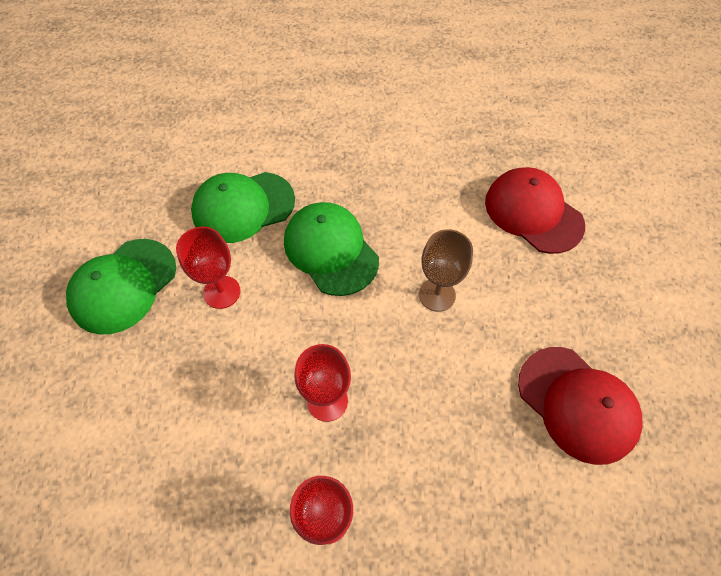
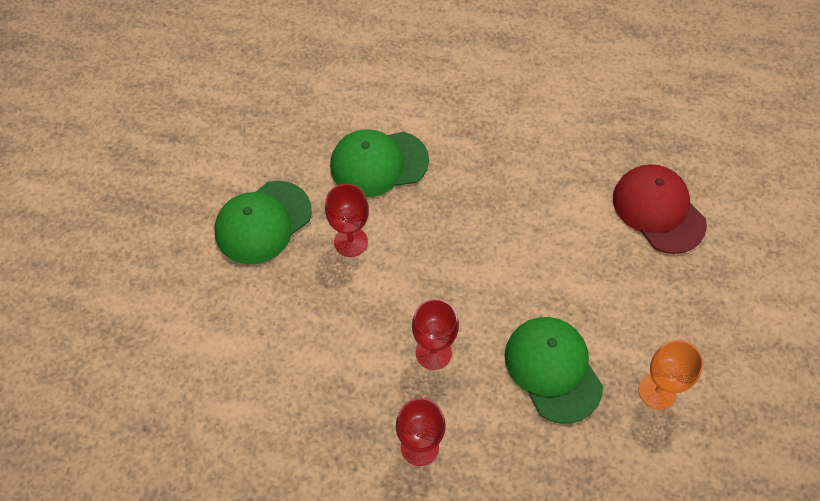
camera: 10 degrees right, 0 degrees up
green cap [284,202,379,296] -> green cap moved to [505,317,603,424]
brown goblet [419,229,473,312] -> none
red cap [518,347,642,465] -> orange goblet [639,340,703,410]

